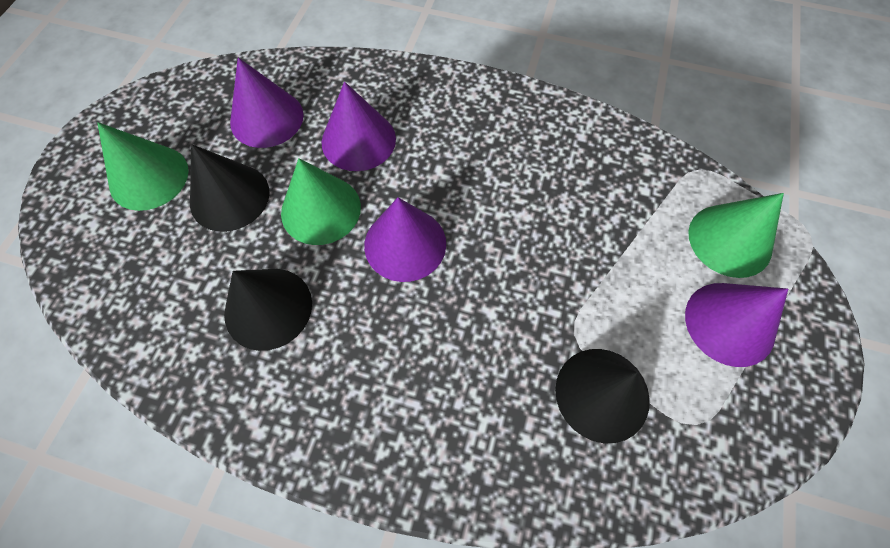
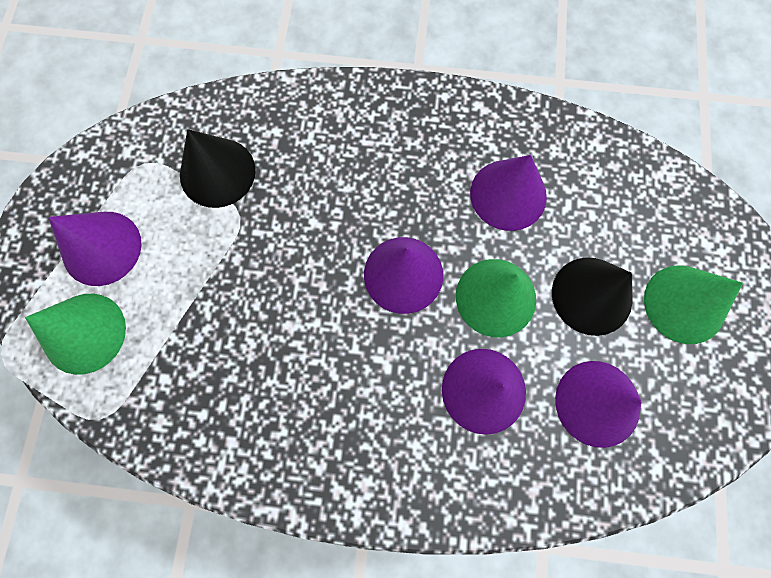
camera: 170 degrees right, 10 degrees up
black cone [224,269,312,351] -> purple cone [470,155,547,231]

